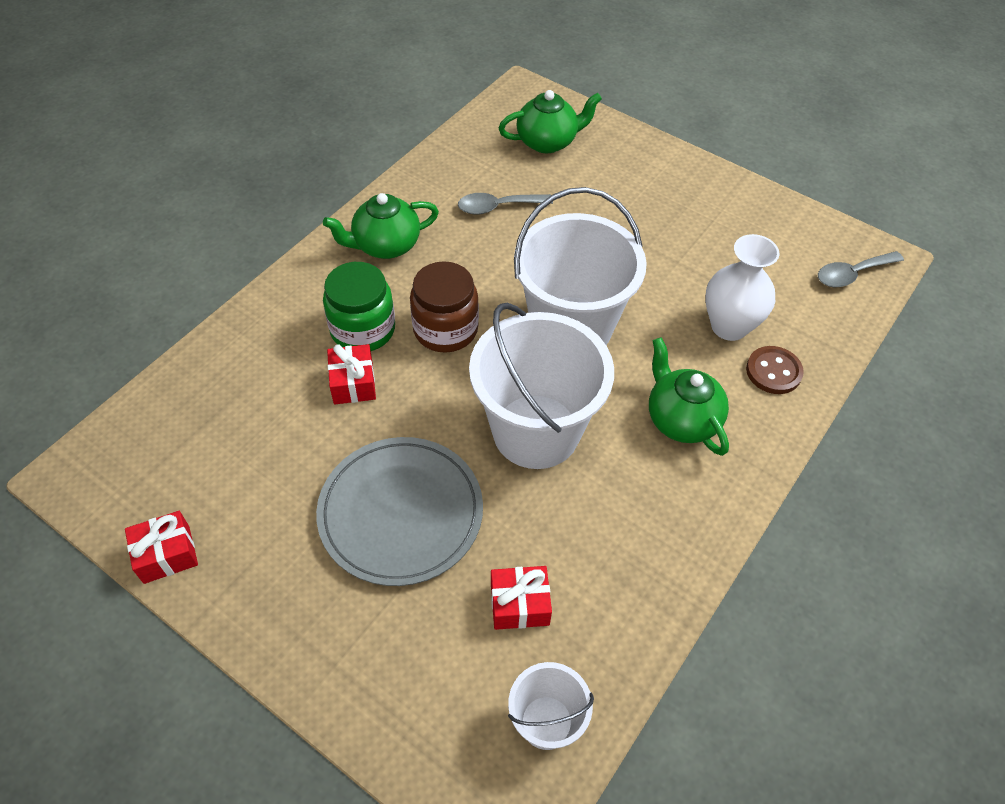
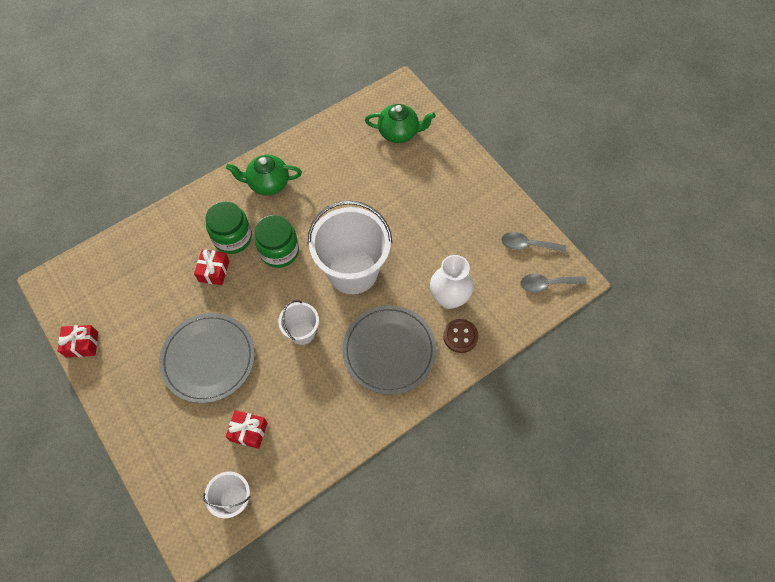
camera: 20 degrees right, 10 degrees up
brown jar [410,261,479,353] -> green jar [254,215,299,268]
grey spoon [458,193,553,215] -> grey spoon moved to [501,232,566,253]
white bucket [469,303,614,469] -> white bucket [278,300,319,345], size x0.50
green teapot [649,337,729,456] -> grey plate [342,305,437,395]

